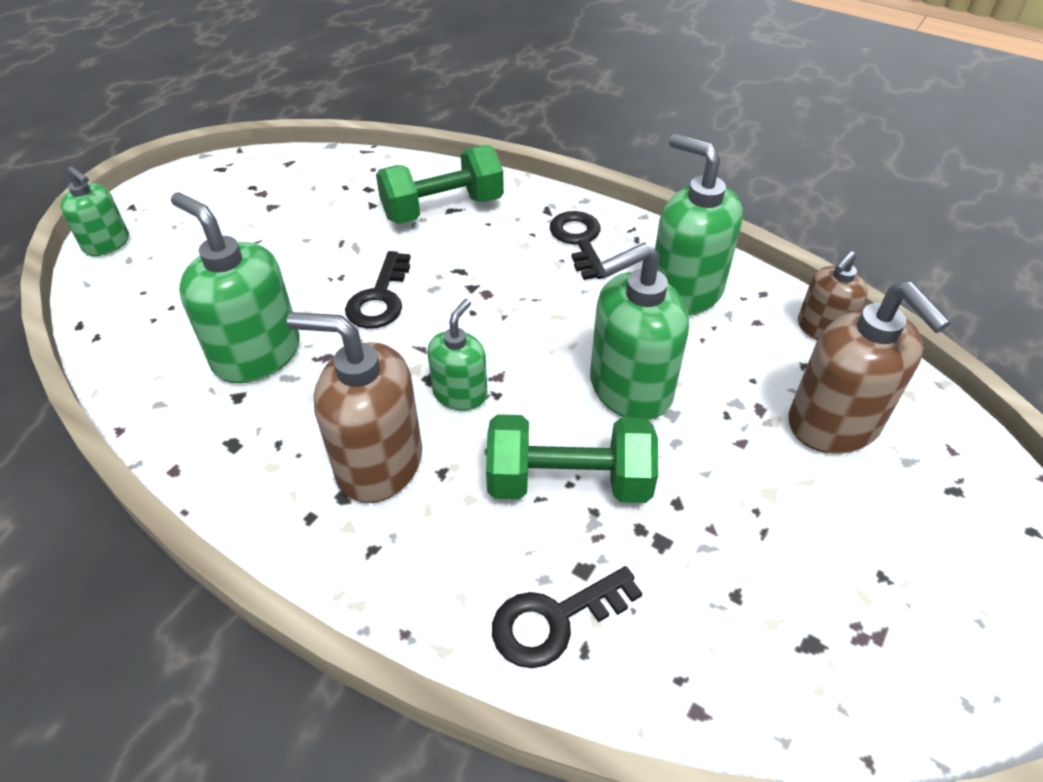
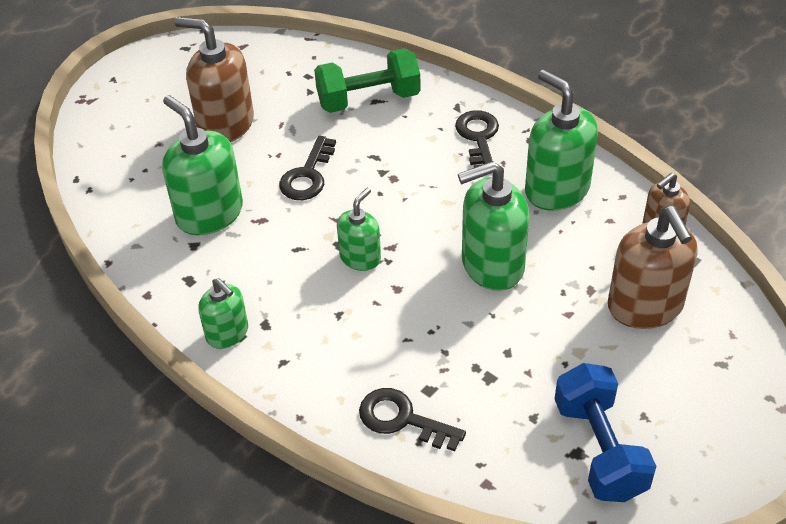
camera: 10 degrees right, 0 degrees up
green soap dispenser [60,166,129,256] -> green soap dispenser moved to [198,278,248,349]
brown soap dispenser [287,312,422,503] -> brown soap dispenser moved to [174,17,254,142]
green dumbbell [486,414,658,503] -> none
black key [492,566,643,668] -> black key turned 45 degrees clockwise [359,388,466,452]
none -> blue dumbbell [555,363,656,502]

